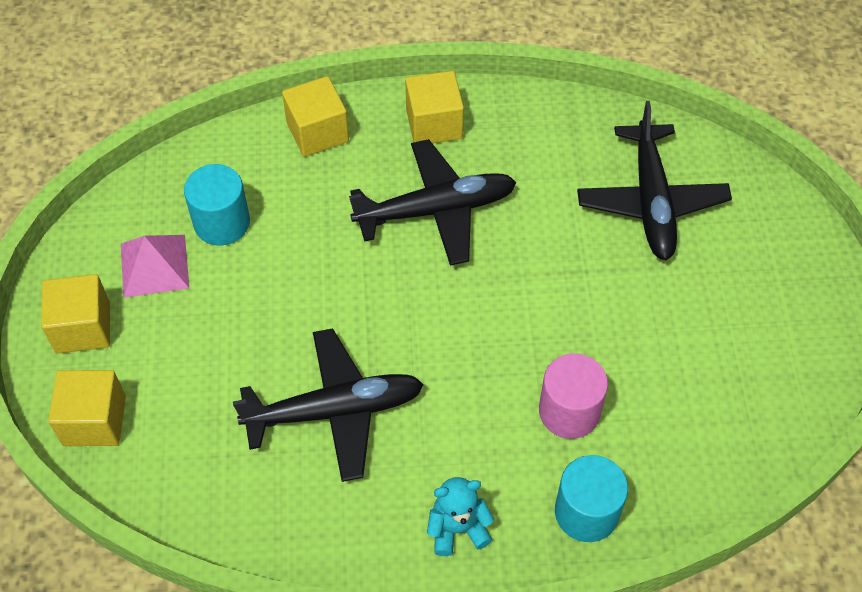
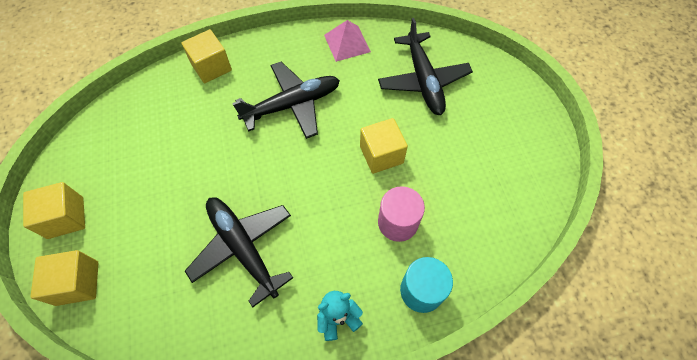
camera: 10 degrees left, 5 degrees up
pink pyramid [121,235,189,298] -> pink pyramid moved to [324,20,371,62]
turquoise cylinder [184,164,250,245] -> none
black plane [233,328,424,482] -> black plane turned 105 degrees counterclockwise [185,197,293,307]
yellow cube [405,71,464,143] -> yellow cube moved to [360,118,408,174]

